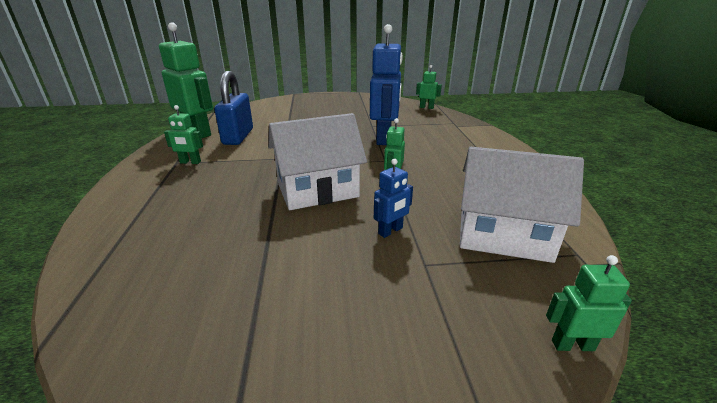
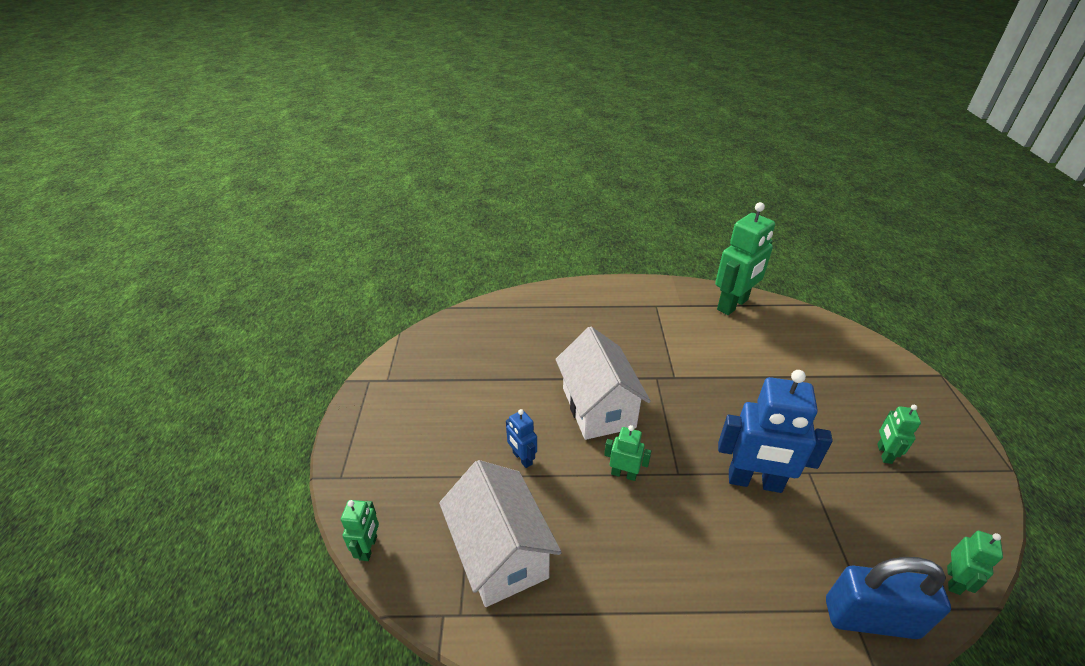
camera: 95 degrees right, 10 degrees up
green robot [164,105,203,164] -> green robot moved to [877,405,921,464]
blue padlock [214,71,253,145] -> blue padlock moved to [826,557,951,639]
white house [460,147,584,263] -> white house turned 45 degrees counterclockwise [439,460,562,607]

